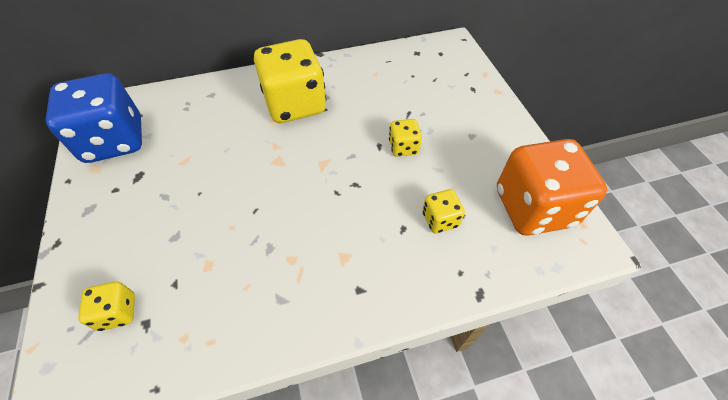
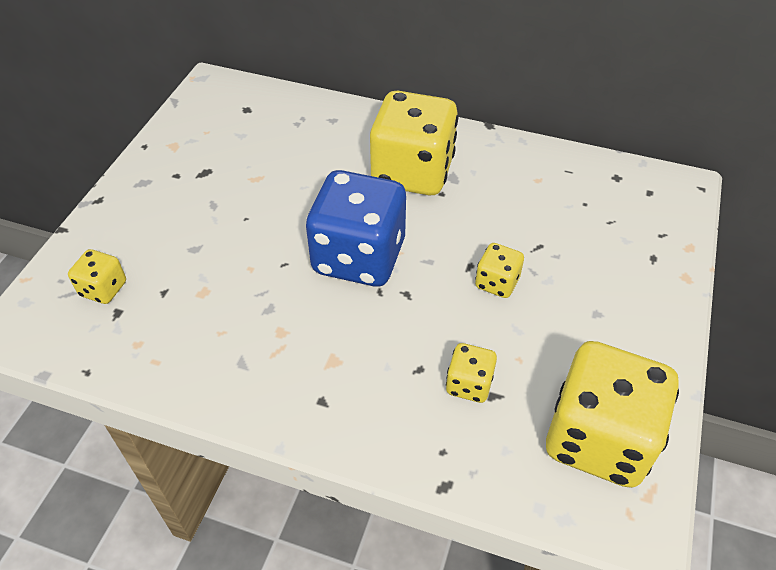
camera: 35 degrees right, 5 degrees down
blue dice [45,73,142,163] -> blue dice moved to [306,170,406,286]
orange dice [497,139,607,236] -> yellow dice [546,341,679,488]

